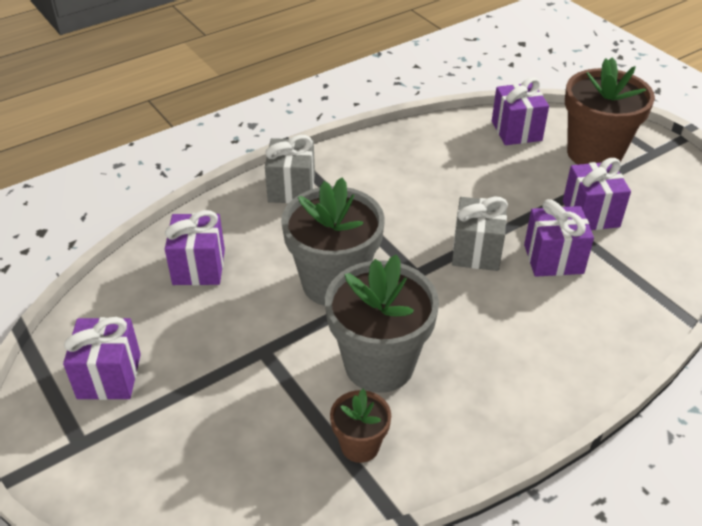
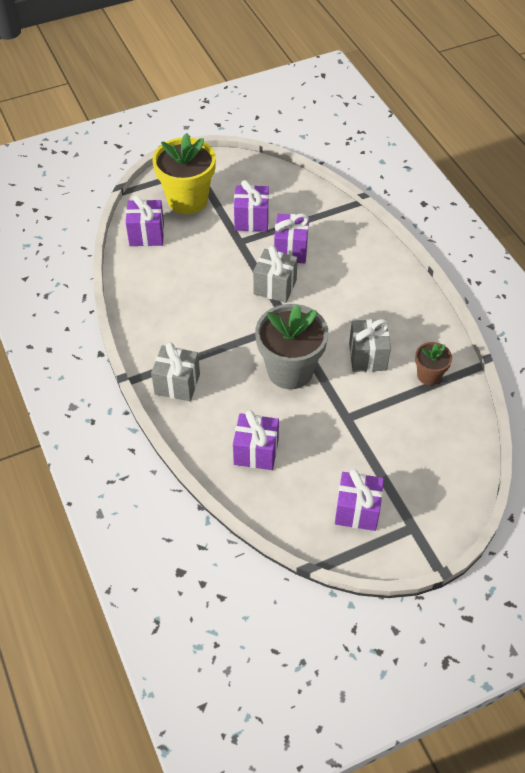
camera: 80 degrees left, 10 degrees up
grey flower pot [325,254,439,393] -> grey gift [349,319,391,372]
brown flower pot [565,57,655,165] -> yellow flower pot [152,133,216,214]

